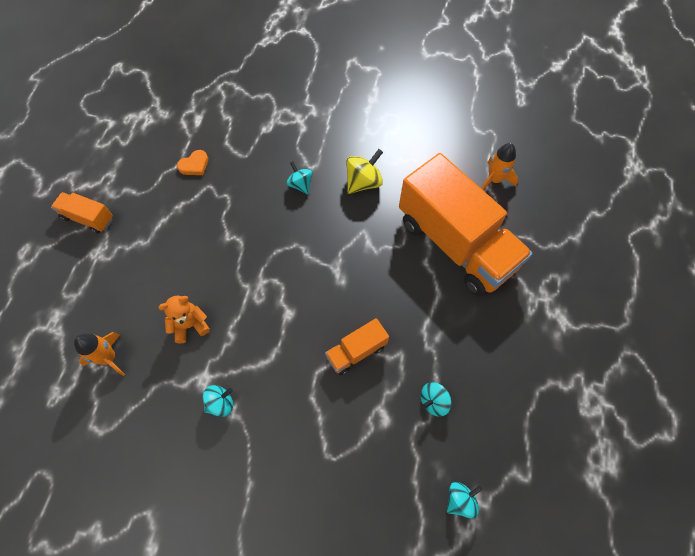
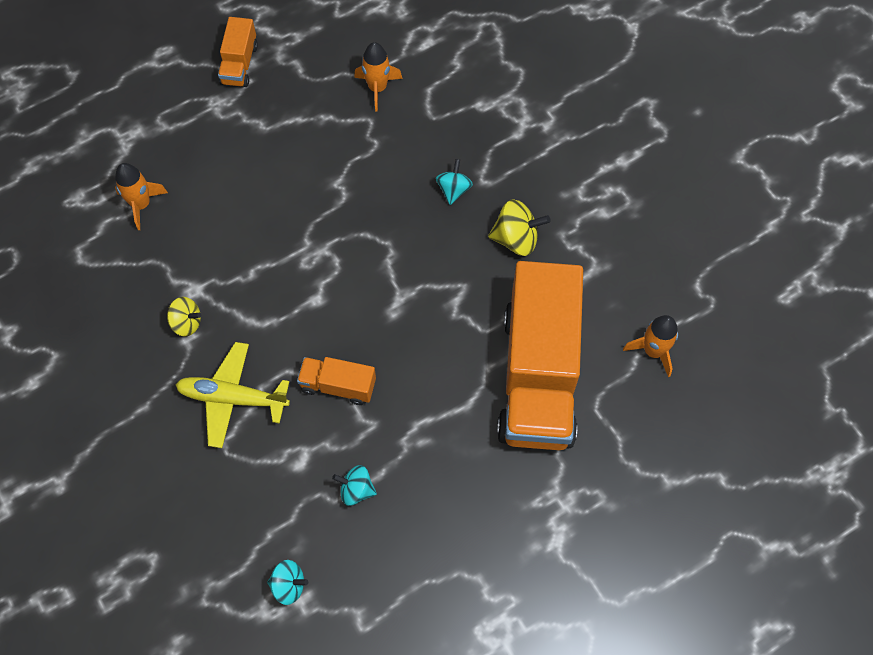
camera: 45 degrees right, 0 degrees up
orange truck [51,192,113,234] -> orange truck turned 150 degrees counterclockwise [218,17,258,87]
orange teddy bear [158,296,210,343] -> none
orange heart [177,150,208,175] -> orange rocket [354,42,402,111]
turquoise spinning top [203,385,233,417] -> yellow spinning top [167,297,201,337]
none -> yellow plane [176,342,290,448]

